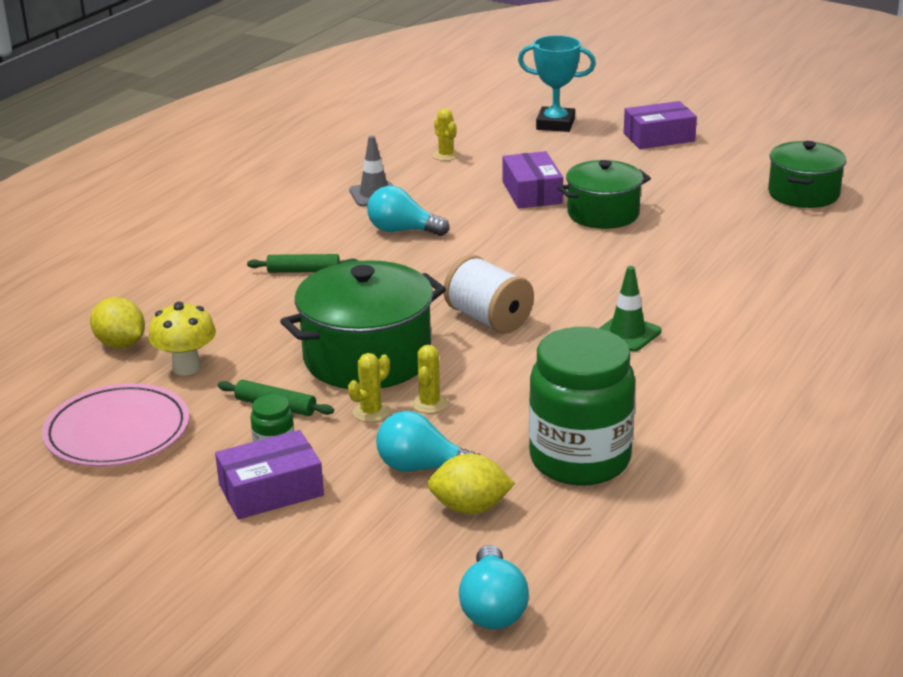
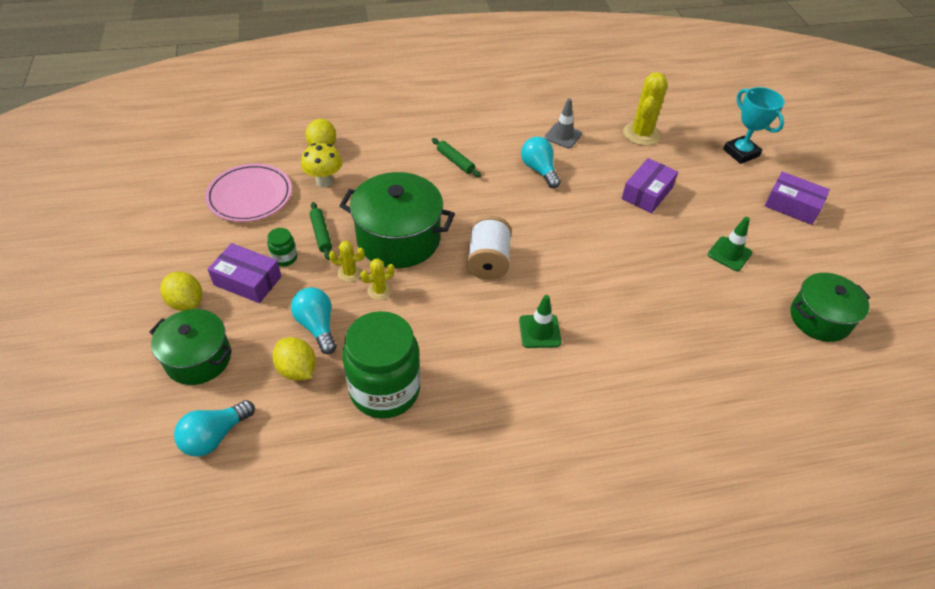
camera: 45 degrees right, 20 degrees up
yellow cactus [433,108,459,161] -> yellow cactus [623,72,668,146], size x1.92
green pot [558,160,651,229] -> green pot moved to [149,309,232,385]
none -> yellow lemon [160,272,202,311]
none -> green traffic cone [708,217,752,271]

